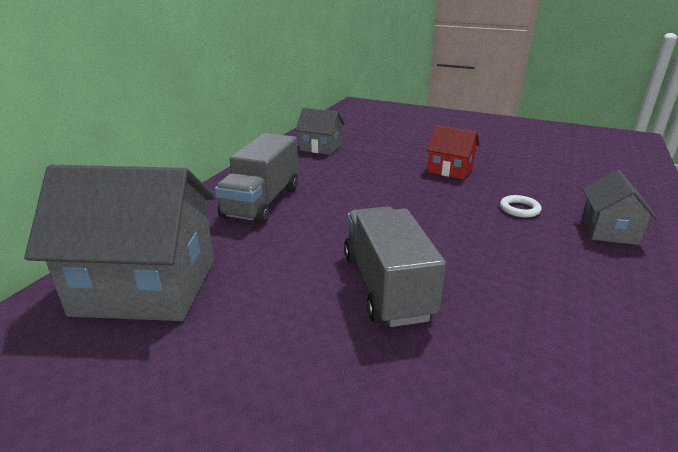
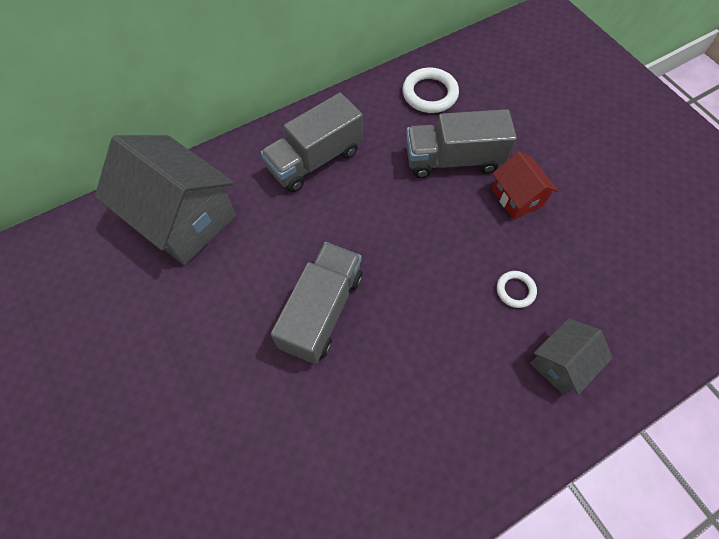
camera: 35 degrees right, 35 degrees up
grey house [295,108,345,155] -> white ring [403,68,459,113]
none -> grey truck [406,109,517,178]

